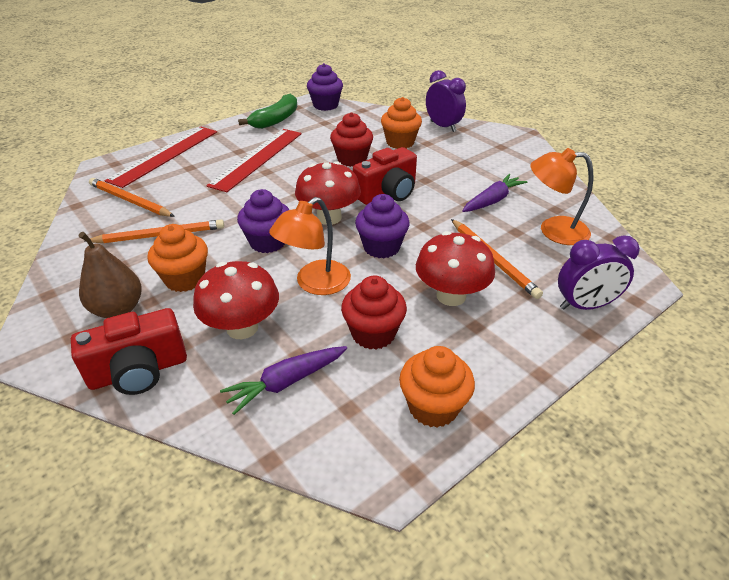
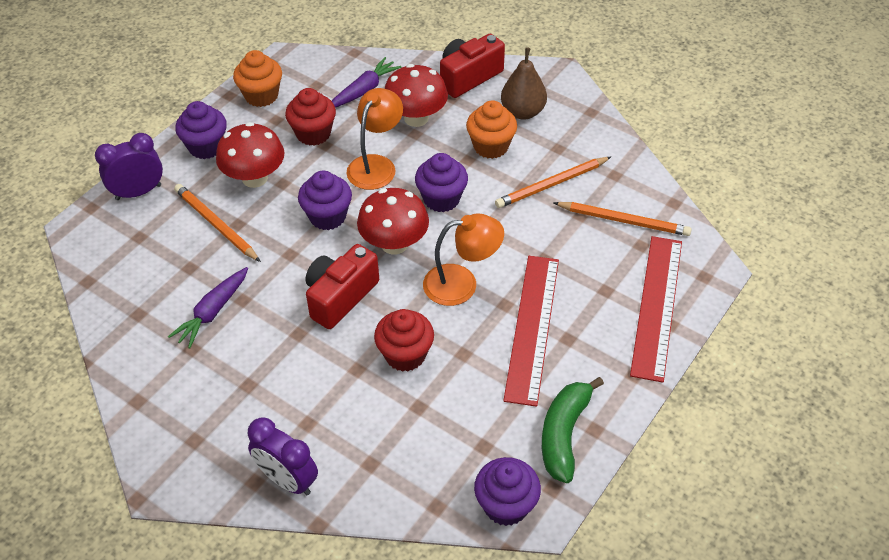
camera: 165 degrees right, 10 degrees up
orange cupcake [381,97,422,149] -> none
orange lamp [531,148,593,245] -> orange lamp moved to [423,213,504,306]
none -> purple cupcake [175,101,227,159]

